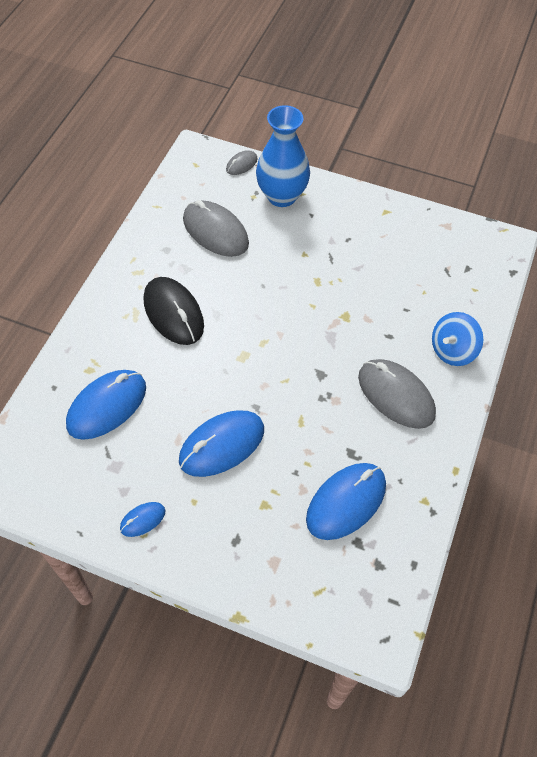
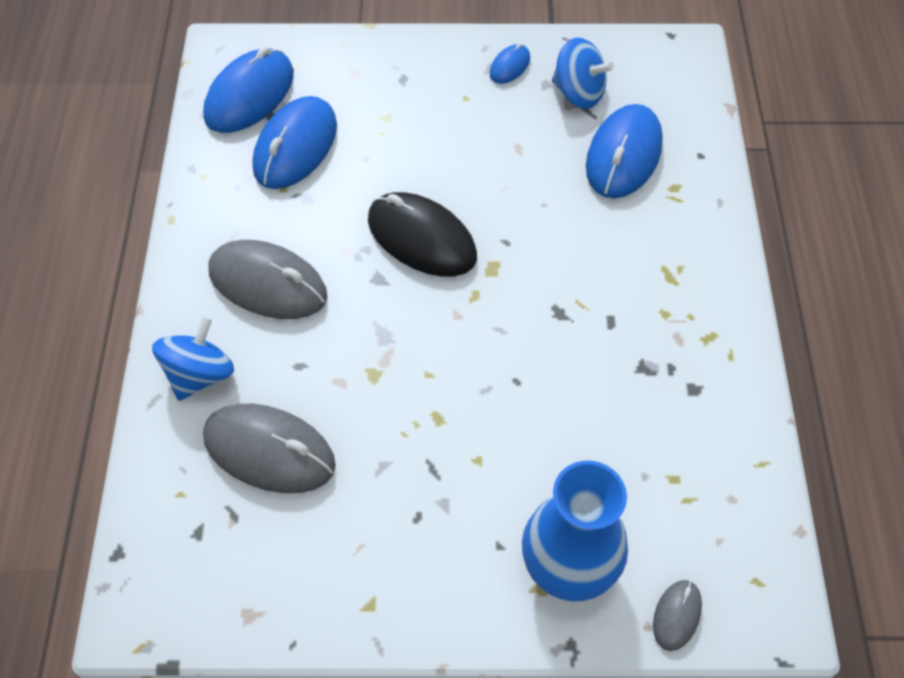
camera: 160 degrees right, 0 degrees up
black mouse [144,277,204,345] -> black mouse moved to [368,192,477,276]
blue mouse [179,410,264,477] -> blue mouse moved to [203,47,294,133]
grey mouse [183,200,249,257] -> grey mouse moved to [203,404,336,493]
none -> blue spinning top [552,37,614,109]

